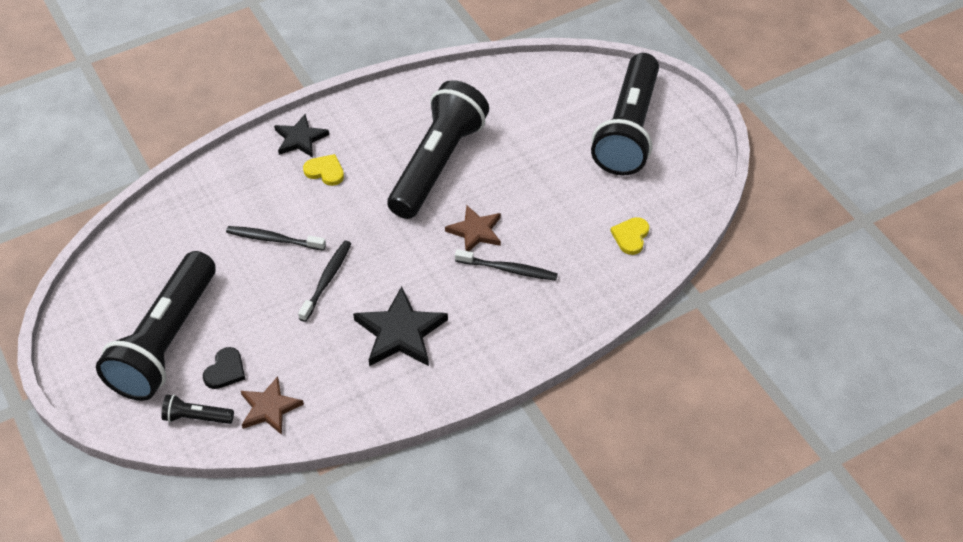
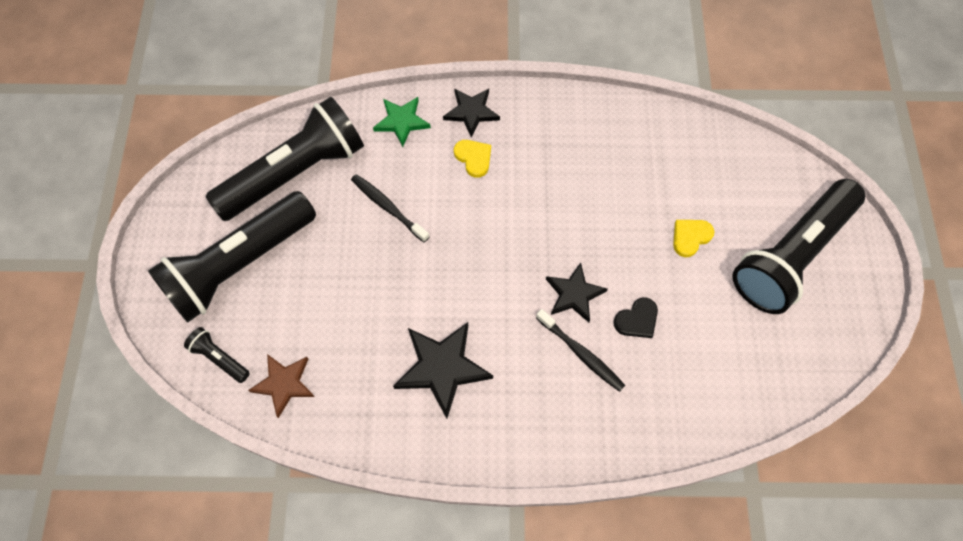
camera: 30 degrees right, 15 degrees up
black heart [203,347,245,389] -> black heart moved to [613,297,658,338]
black toothbrush [298,241,351,322] -> none
black flashlight [388,80,489,219] -> black flashlight moved to [206,97,364,221]
brown star [445,205,501,251] -> black star [546,263,608,322]
yellow heart [610,217,649,255] -> yellow heart moved to [673,220,715,257]
none -> green star [373,97,431,147]

